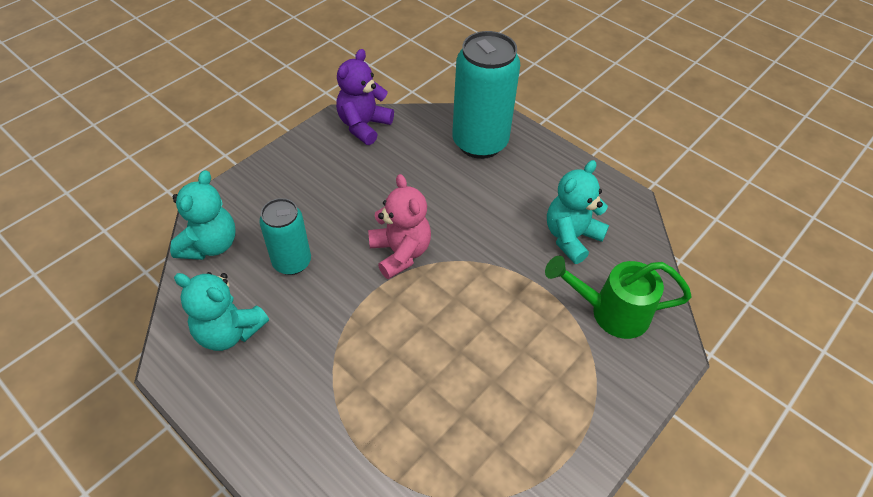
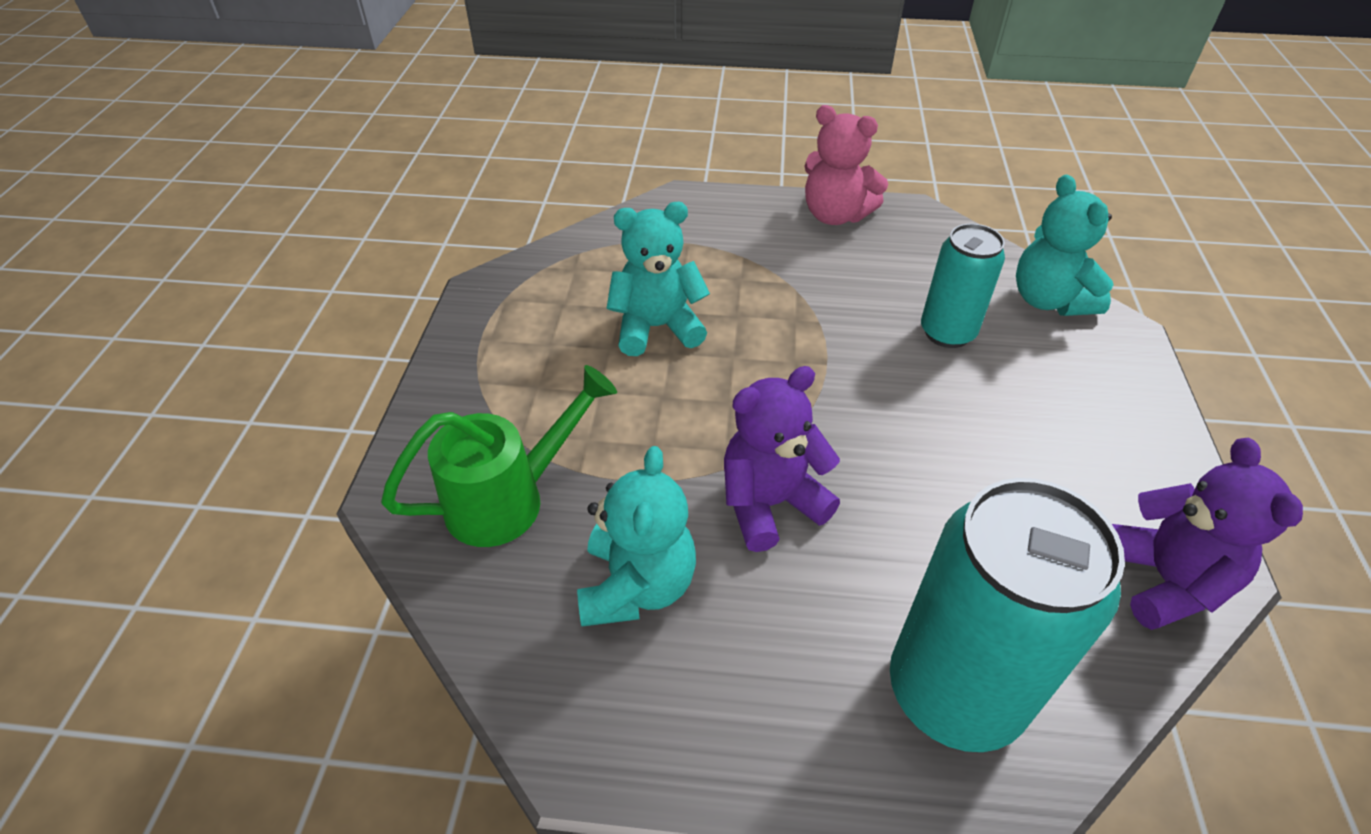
camera: 145 degrees right, 5 degrees down
turquoise teddy bear [174,272,269,351] -> turquoise teddy bear moved to [606,202,710,356]
pink teddy bear [368,174,431,279] -> pink teddy bear moved to [804,105,888,225]
none -> purple teddy bear [724,366,840,552]

